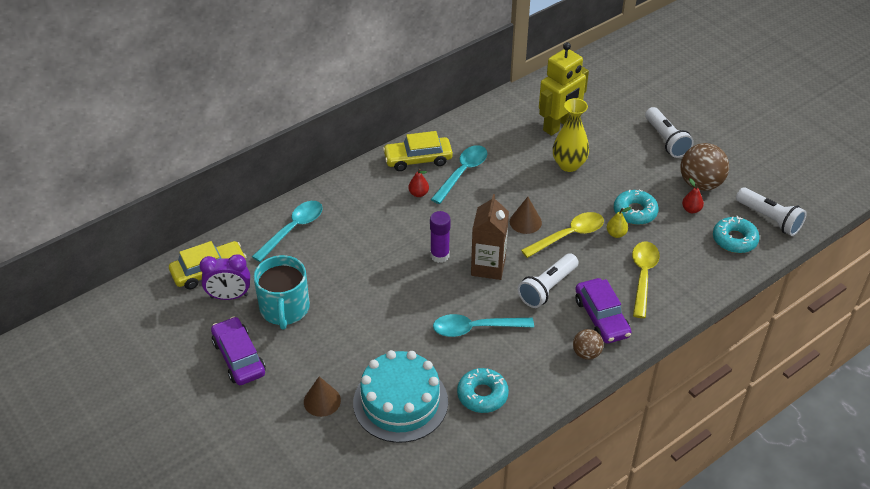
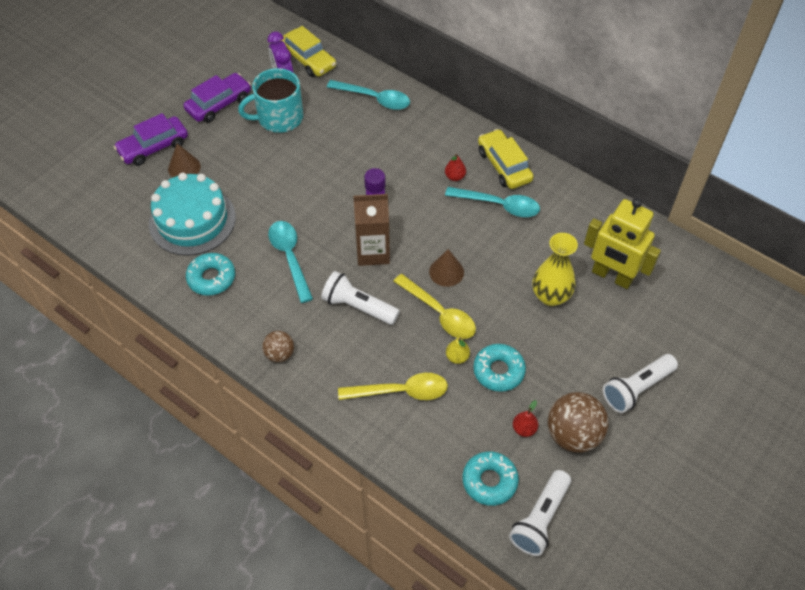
camera: 75 degrees right, 10 degrees up
purple car [575,278,631,343] -> purple car moved to [114,113,188,166]

